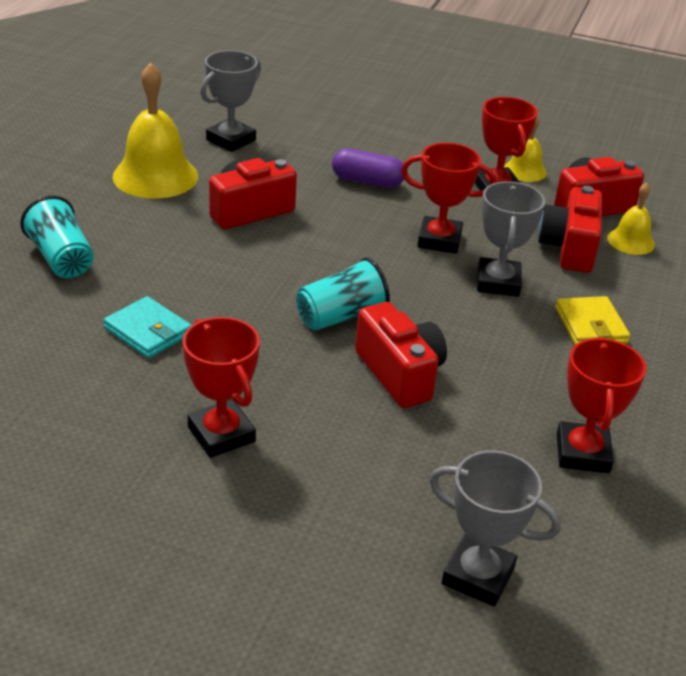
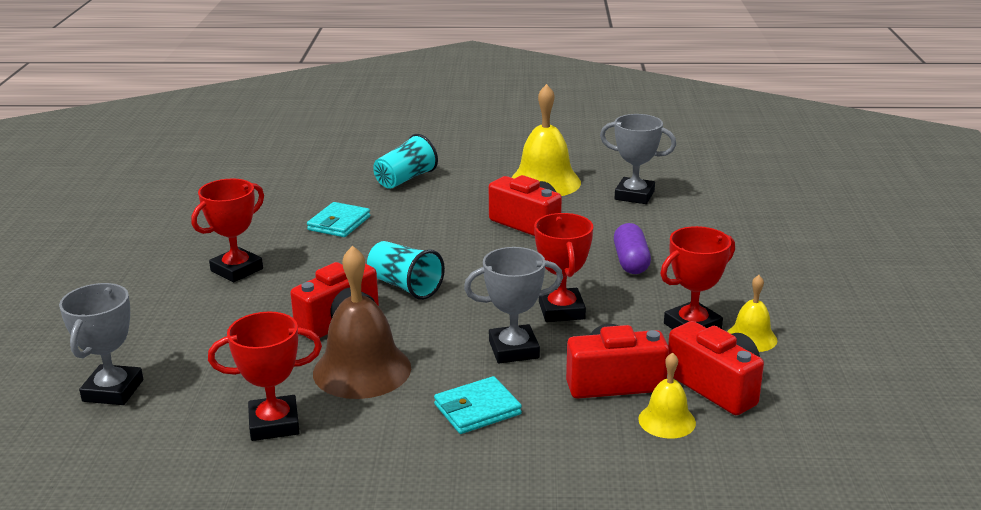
camera: 75 degrees right, 10 degrees down
yellow wallet [555,296,630,345] -> turquoise wallet [434,376,522,434]
none -> brown bell [313,245,411,399]

